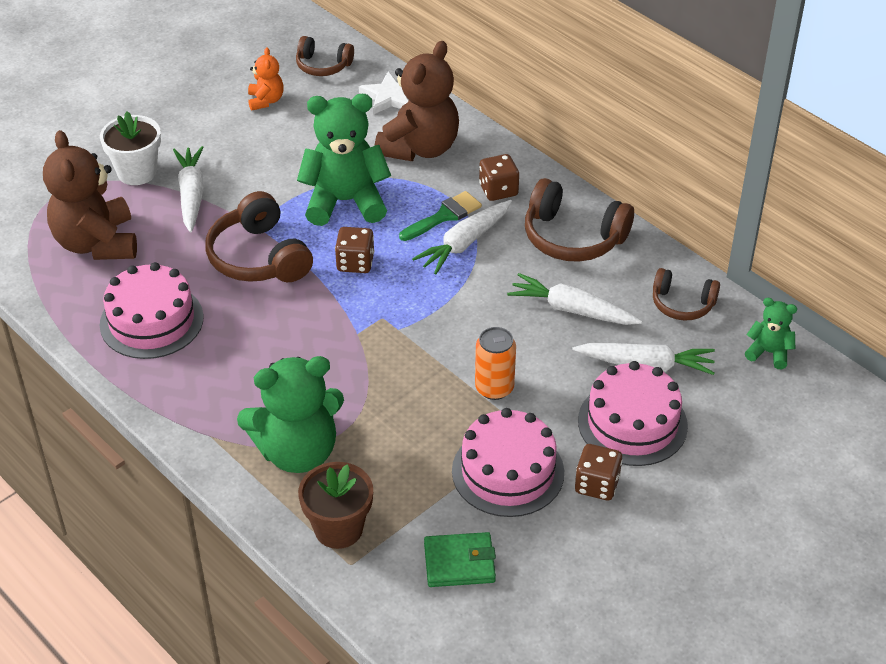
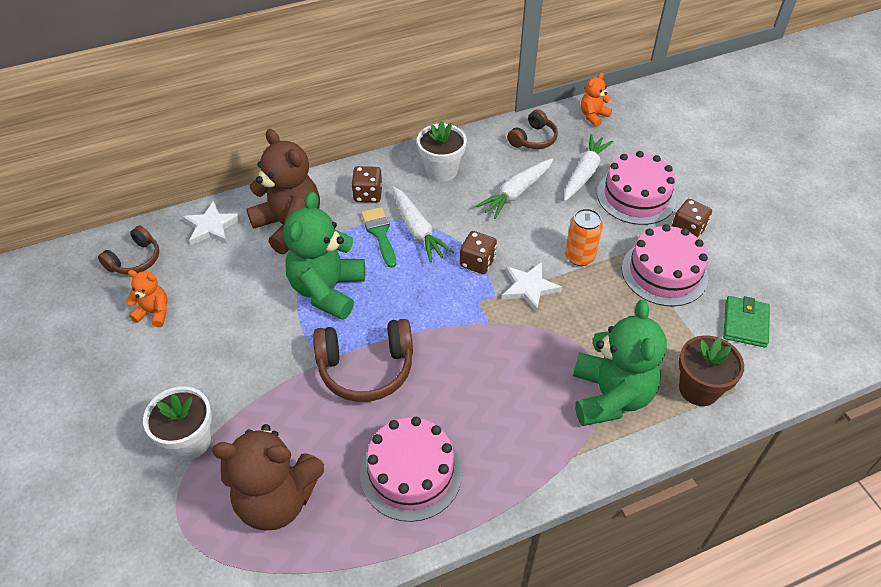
camera: 70 degrees left, 5 degrees up
white carrot [173,146,204,233] -> none
brown dice [335,227,374,273] -> brown dice moved to [460,231,497,274]
brown headphones [525,178,634,262] -> white flower pot [417,121,467,182]
green teddy bear [745,298,797,370] -> orange teddy bear [581,72,612,127]
none -> white star [502,262,562,313]

